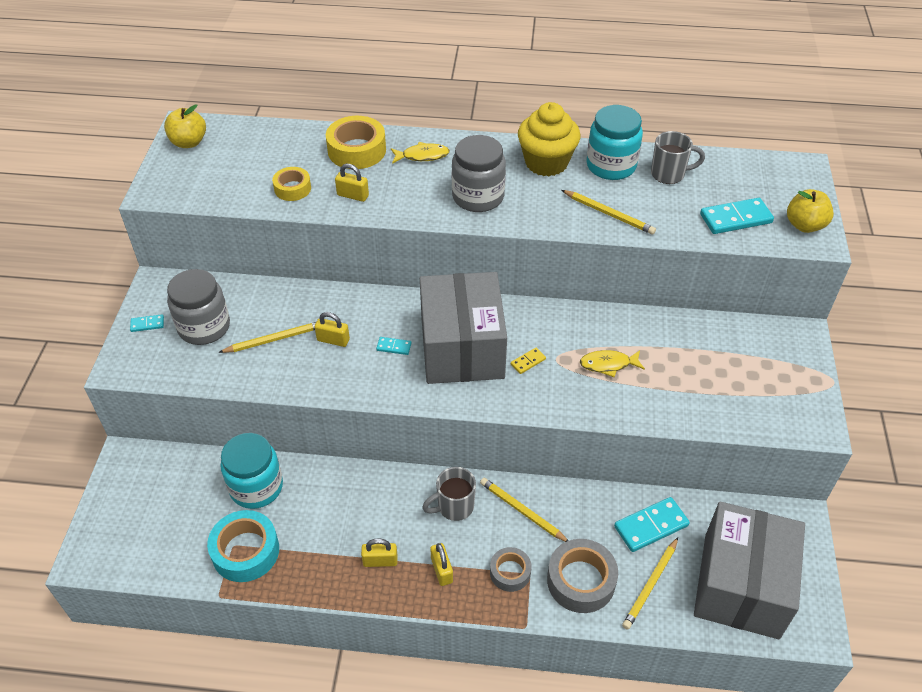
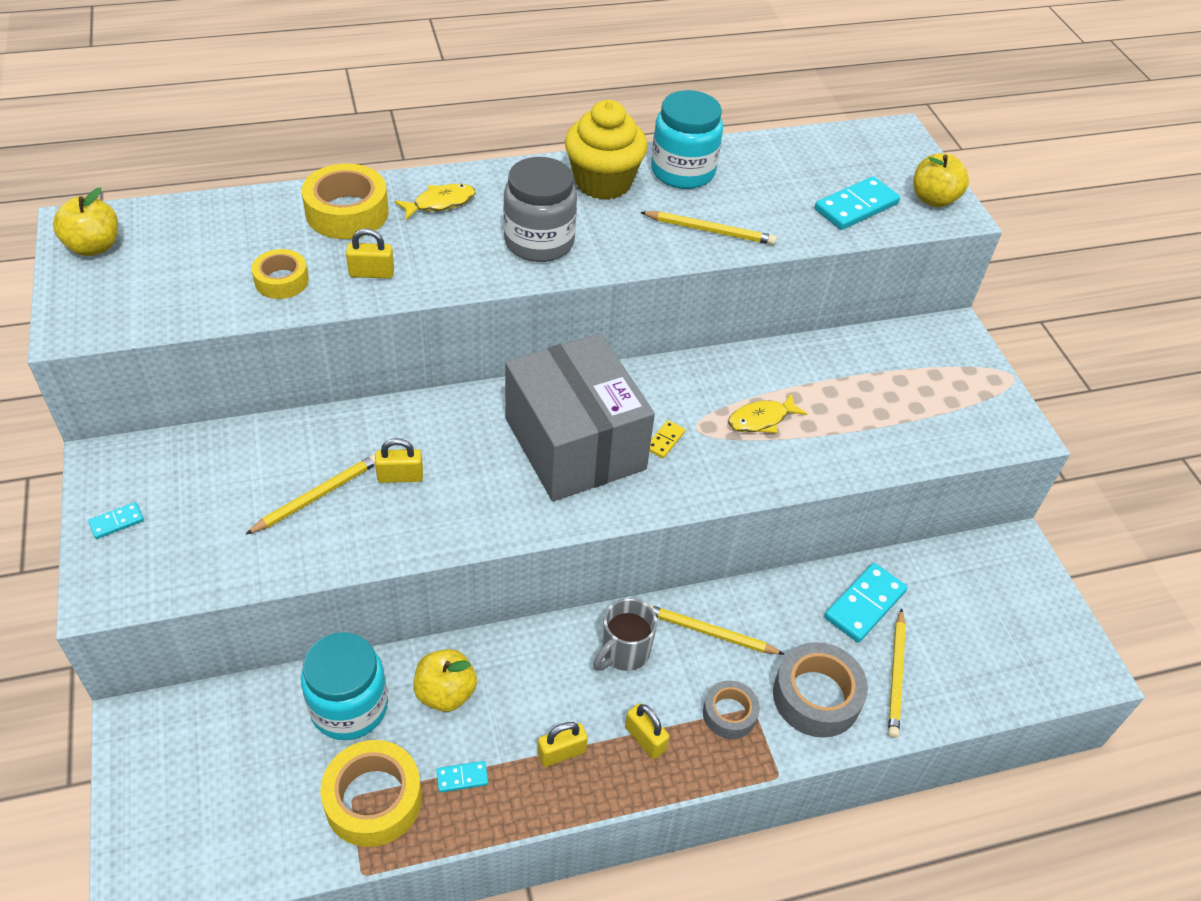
camera: 25 degrees left, 0 degrees up
grey jar [167,269,230,345] -> none
turquoise tape [207,510,279,582] -> yellow tape [320,740,422,847]
turquoise domino [376,337,412,355] -> turquoise domino moved to [436,761,488,793]
grey mug [651,131,705,184] -> none
grey box [694,502,805,639] -> none
none -> yellow apple [414,649,477,712]

